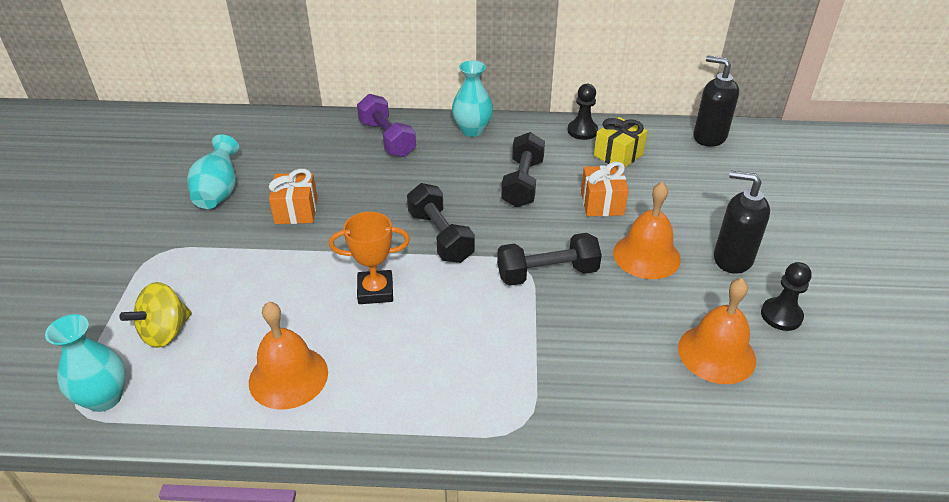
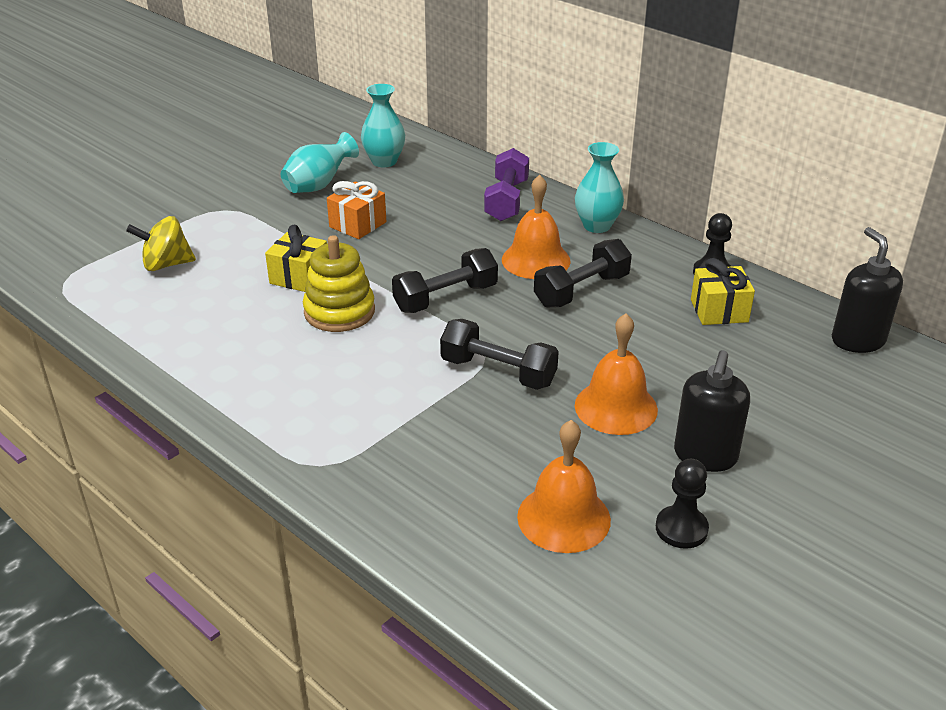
camera: 40 degrees right, 5 degrees down
turquoise vase [45,314,126,412] -> turquoise vase moved to [361,84,405,167]
orange bell [249,301,328,409] -> orange bell moved to [502,175,571,279]
orange trophy [329,212,410,304] -> yellow stacking toy [303,235,375,332]
black dumbbell [407,183,475,263] -> black dumbbell turned 45 degrees clockwise [392,248,498,313]
orange gift [581,162,629,216] -> none
black soap dispenser [714,171,770,274] -> black soap dispenser turned 135 degrees counterclockwise [674,350,750,472]
none -> yellow gift [265,225,327,292]

